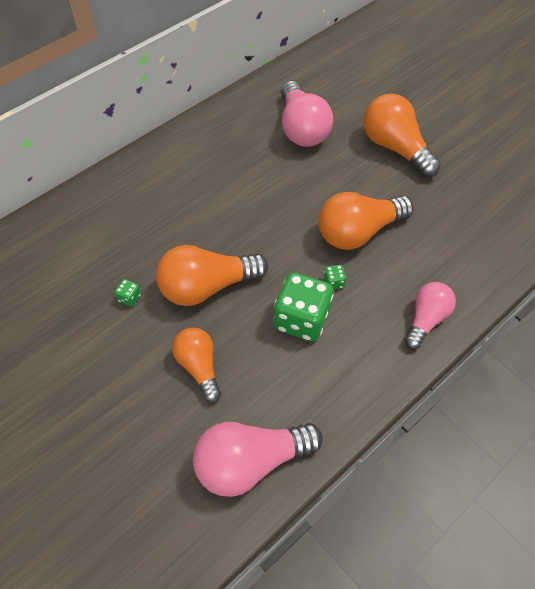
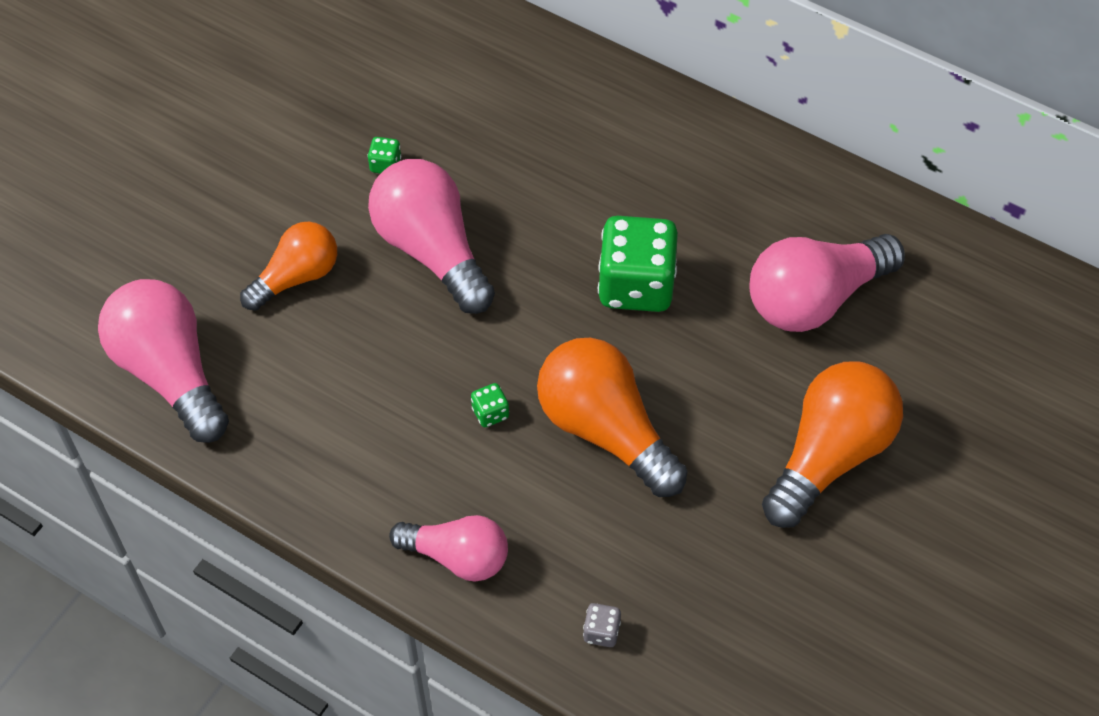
camera: 75 degrees right, 0 degrees up
orange light bulb [156,245,268,306] -> pink light bulb [368,159,495,314]
green dice [274,273,333,341] -> green dice moved to [598,216,678,312]
none -> grey dice [583,603,621,647]

